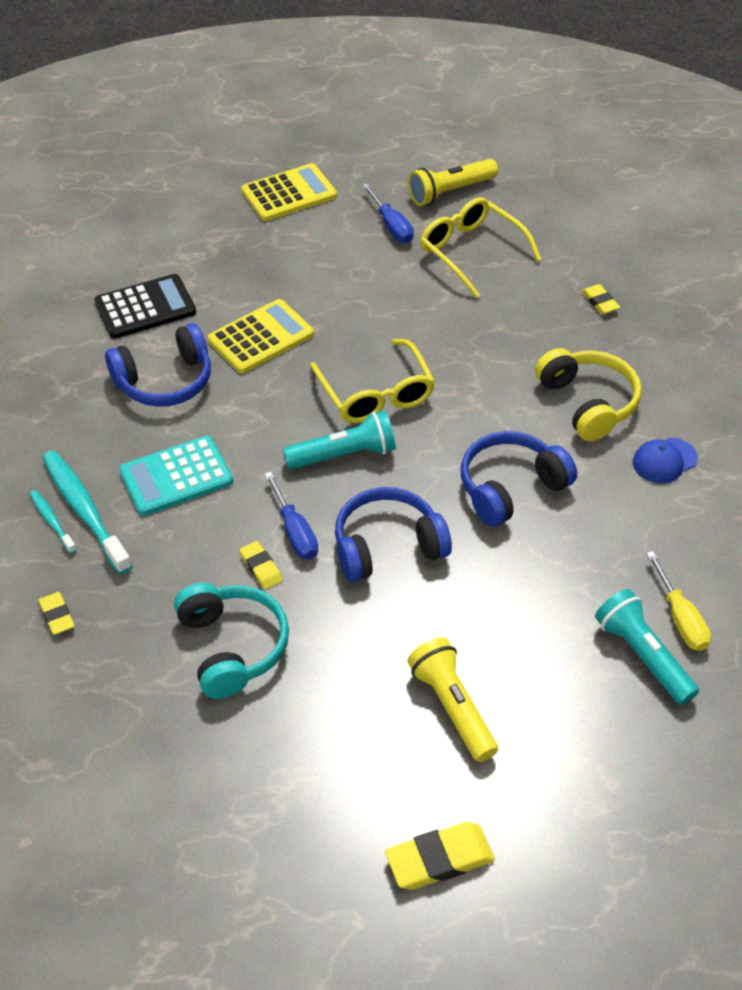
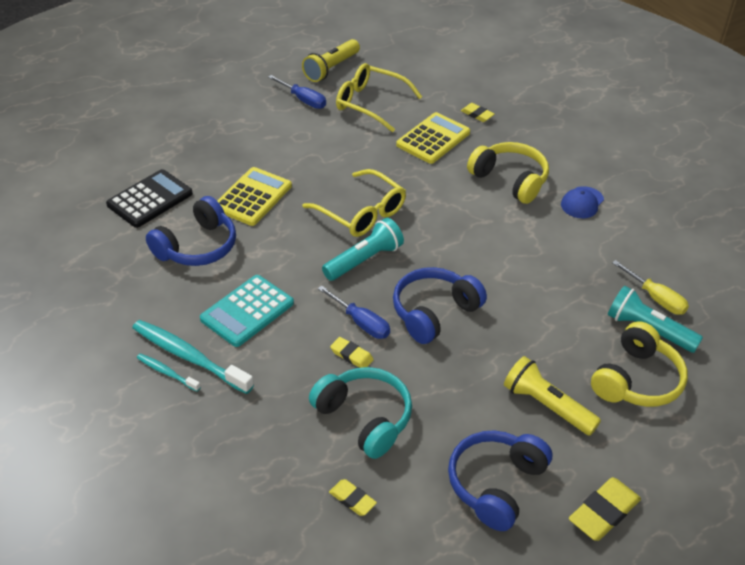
camera: 25 degrees left, 5 degrees down
yellow eraser [38,592,75,635] -> yellow eraser moved to [329,479,377,516]
yellow calculator [241,163,337,221] -> yellow calculator moved to [396,112,470,164]
blue headphones [461,431,577,527] -> blue headphones moved to [448,430,553,531]
none -> yellow headphones [591,321,688,407]

